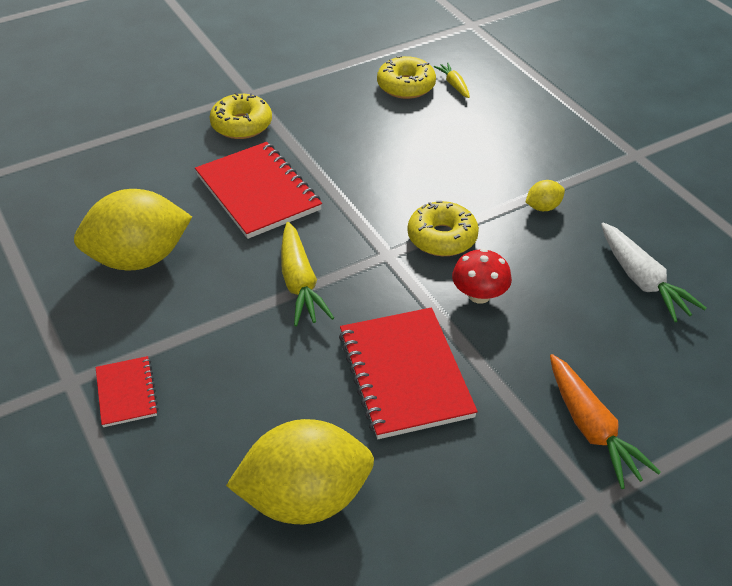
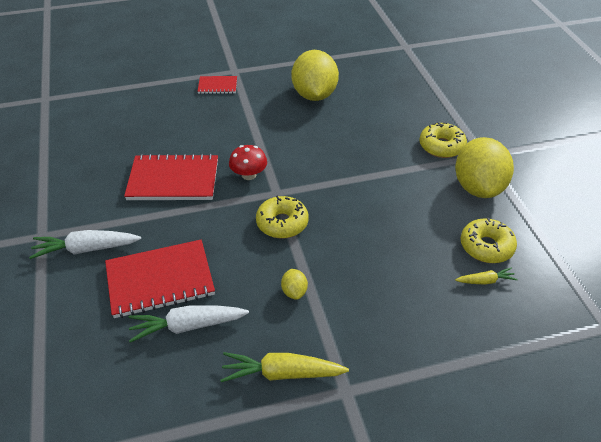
camera: 105 degrees right, 0 degrees up
red notebook [195,142,322,239] -> red notebook moved to [105,240,215,318]
yellow lemon [226,419,374,524] -> yellow lemon moved to [455,137,514,198]
yellow carrot [281,222,334,327] -> yellow carrot moved to [220,352,349,382]
red mushroom [452,249,512,304] -> red mushroom moved to [229,145,267,180]
orange carrot [550,354,661,489] -> white carrot [29,230,141,259]

